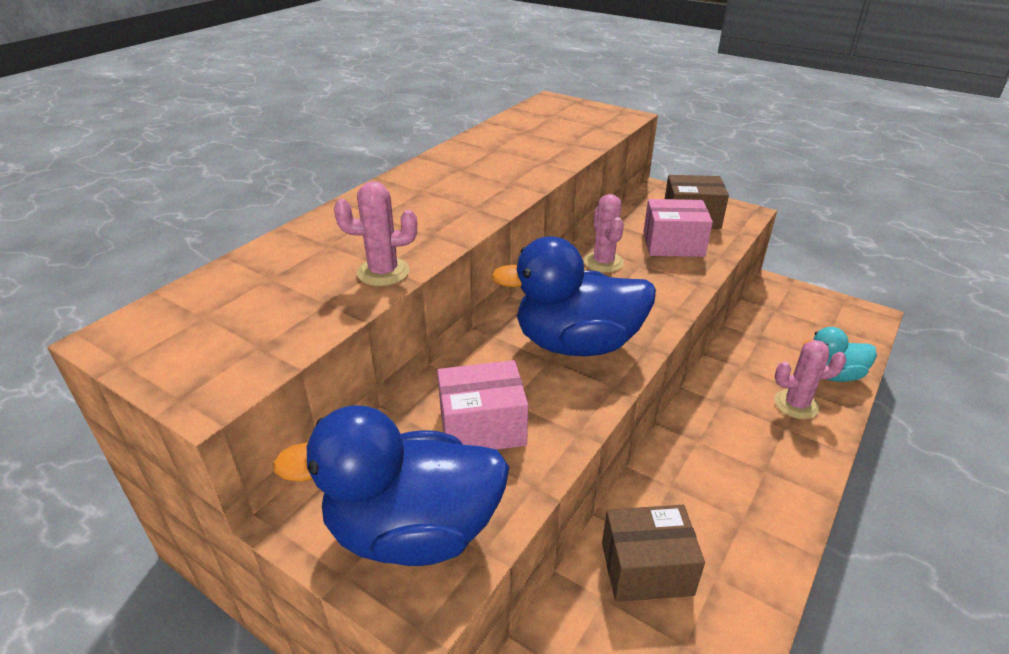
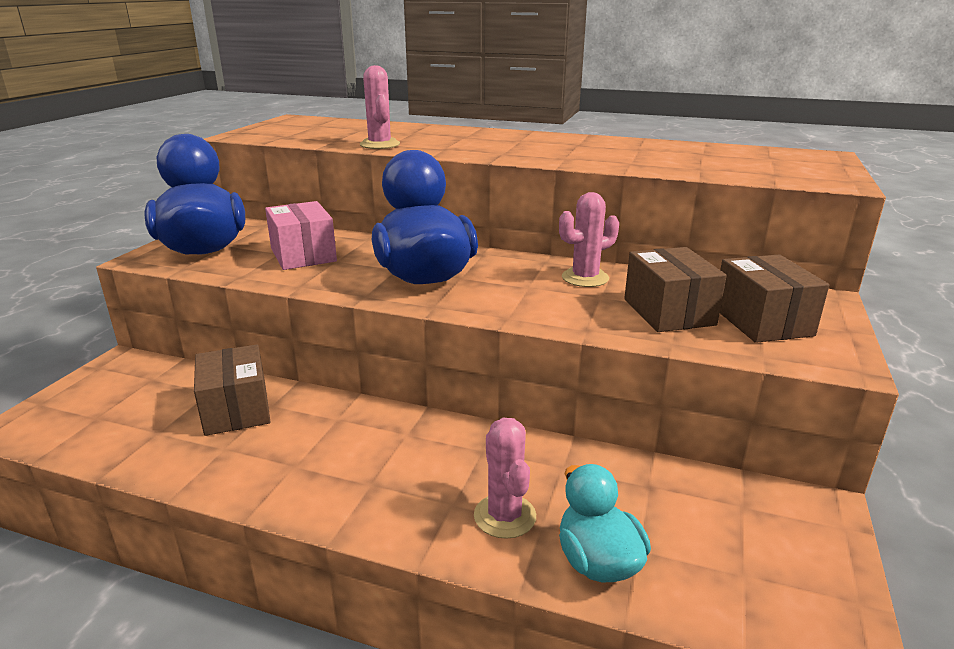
camera: 75 degrees right, 10 degrees down
pink box [643,199,713,257] -> brown box [624,247,727,332]

